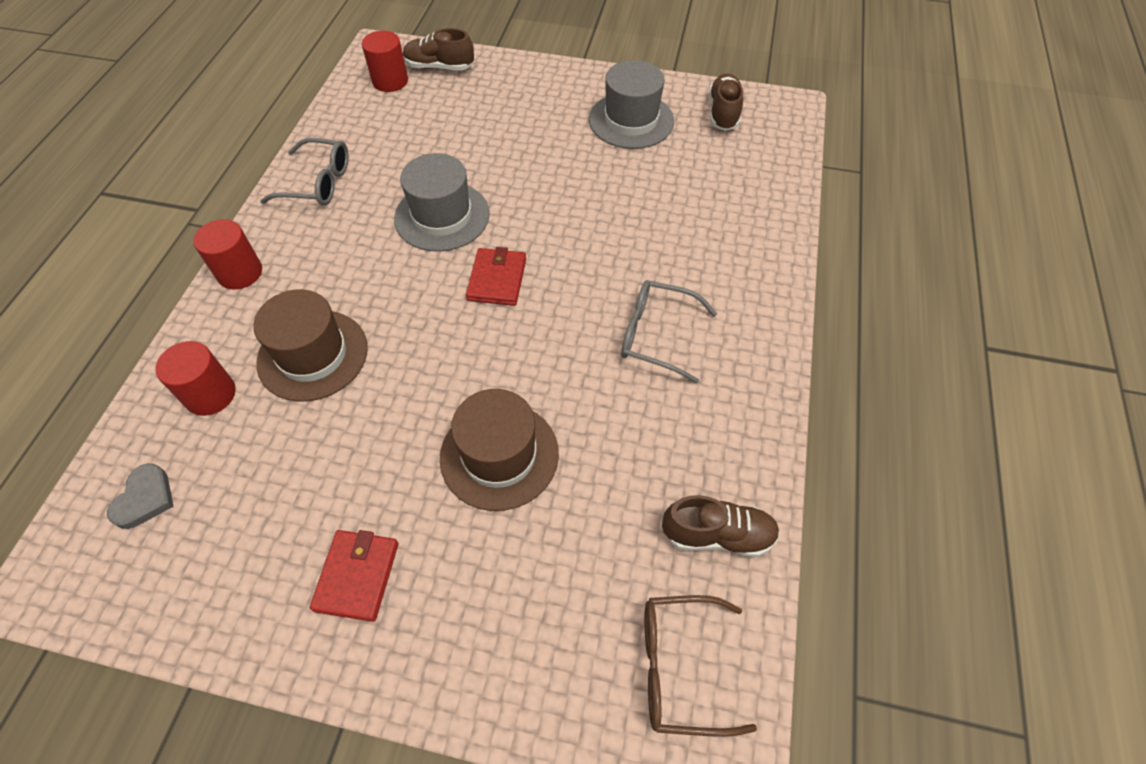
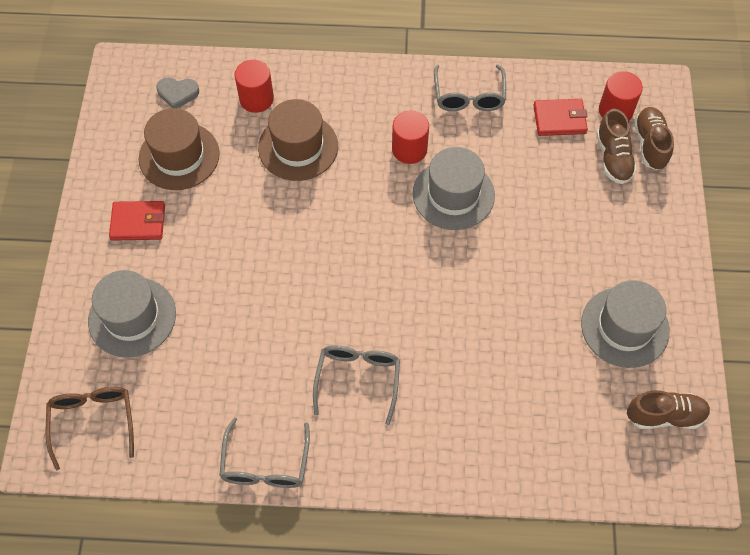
camera: 80 degrees right, 5 degrees up
red cylinder [193,219,262,290] -> red cylinder moved to [392,110,429,164]
brown hat [440,389,559,511] -> brown hat moved to [139,108,220,190]
red wallet [466,247,526,306] -> red wallet moved to [534,99,588,136]
brown shoe [662,495,780,557] -> brown shoe moved to [596,109,637,184]
none -> grey hat [88,270,176,358]
none -> grey glasses [219,417,310,488]

